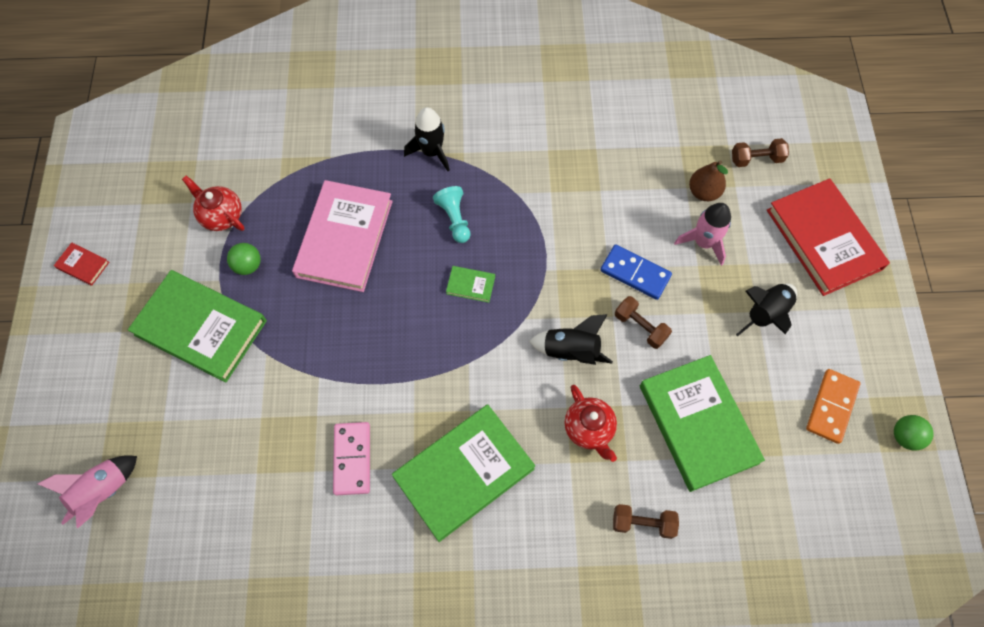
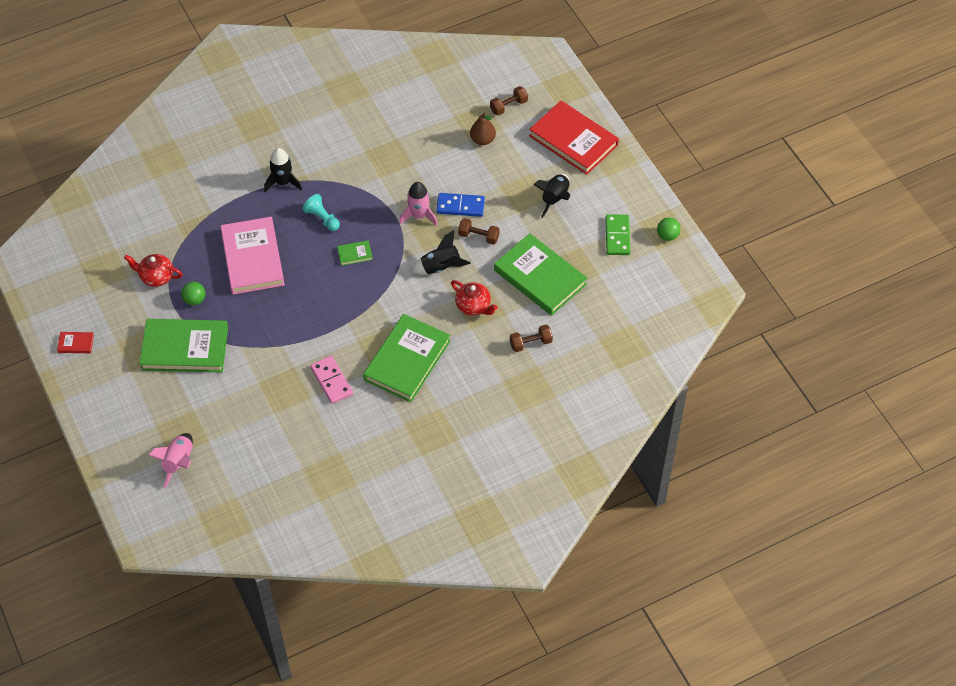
camera: 25 degrees left, 10 degrees down
pink rocket [674,203,731,266] -> pink rocket moved to [399,182,438,226]
orange domino [806,369,860,444] -> green domino [605,214,630,255]

